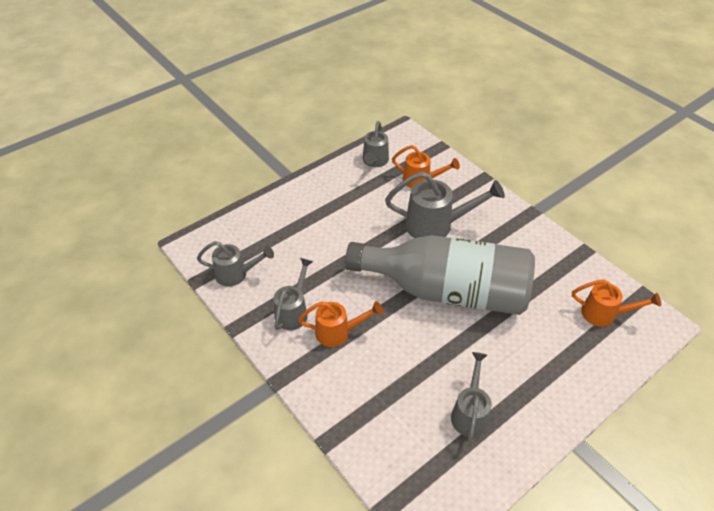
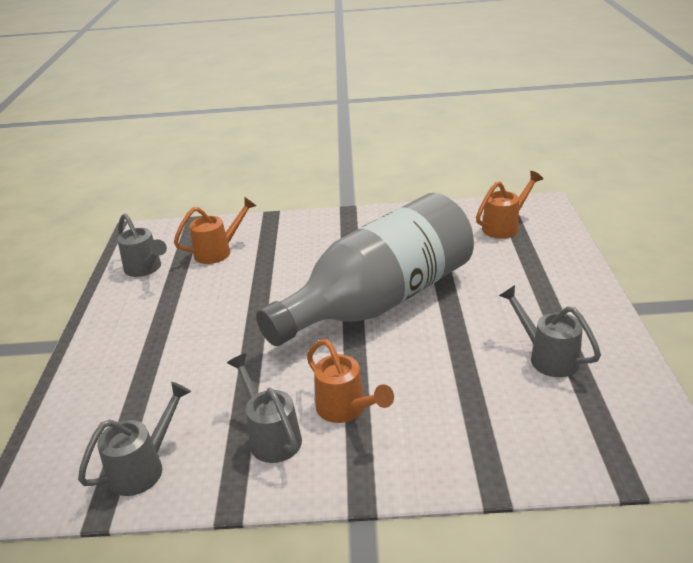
camera: 50 degrees left, 15 degrees down
orange watering can [298,301,383,347] -> orange watering can turned 105 degrees clockwise [307,339,394,423]
grey watering can [385,171,505,238] -> none

